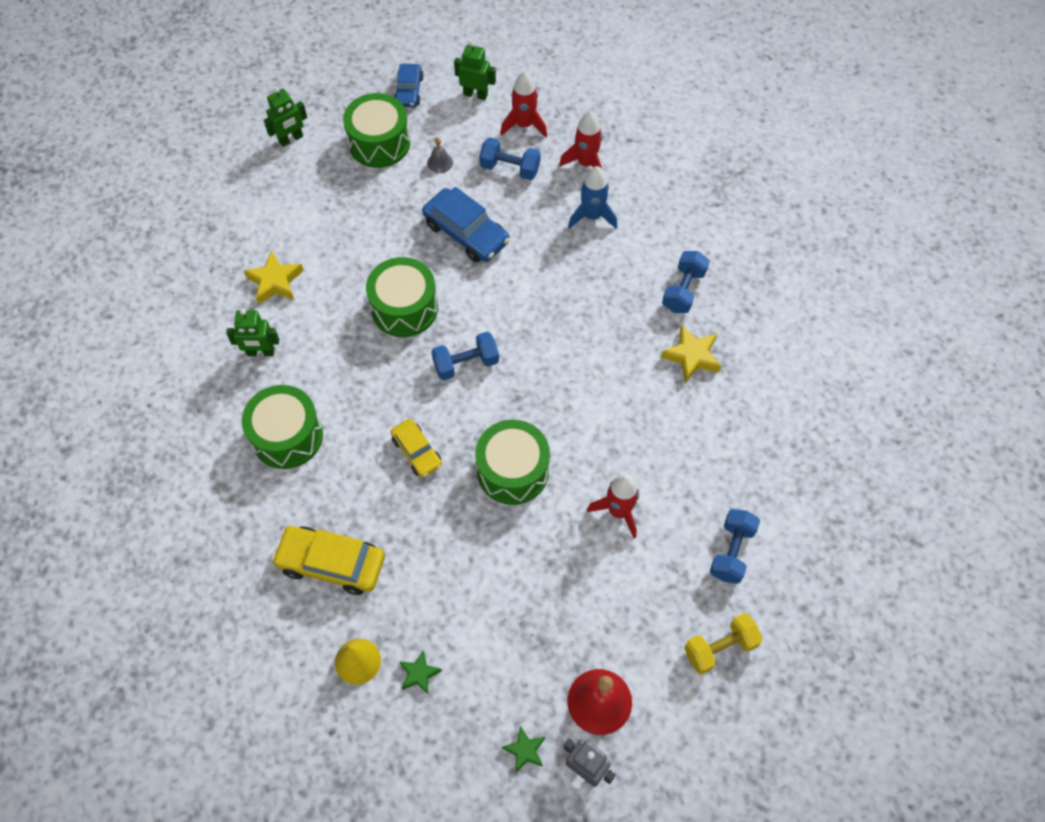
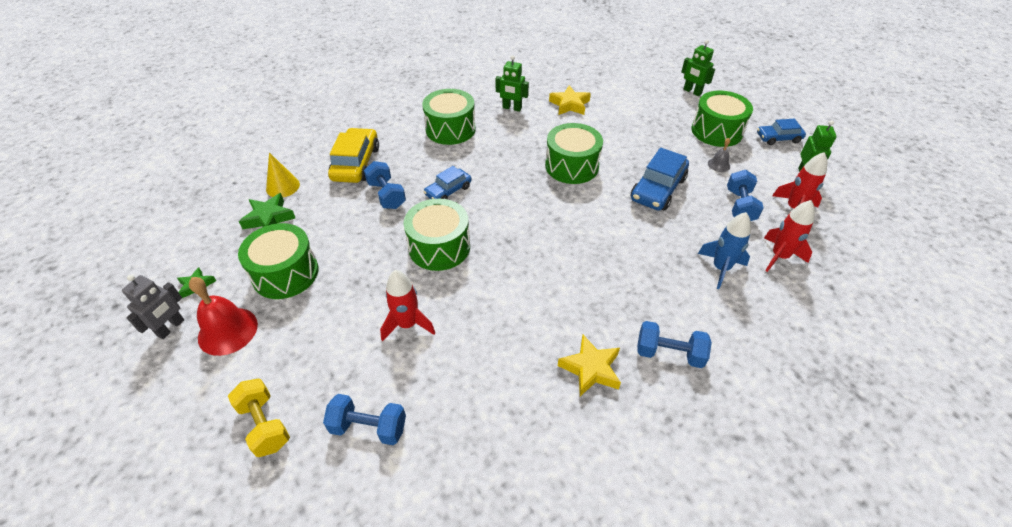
camera: 80 degrees right, 15 degrees down
green robot [226,309,279,356] -> green robot turned 60 degrees counterclockwise [495,55,529,112]
yellow car [391,419,442,478] -> blue car [424,166,472,199]
green star [399,650,442,694] -> green star [239,193,295,229], size x1.59
blue dumbbell [431,332,499,381] -> blue dumbbell moved to [364,161,406,209]
none -> green drum [238,223,318,299]

